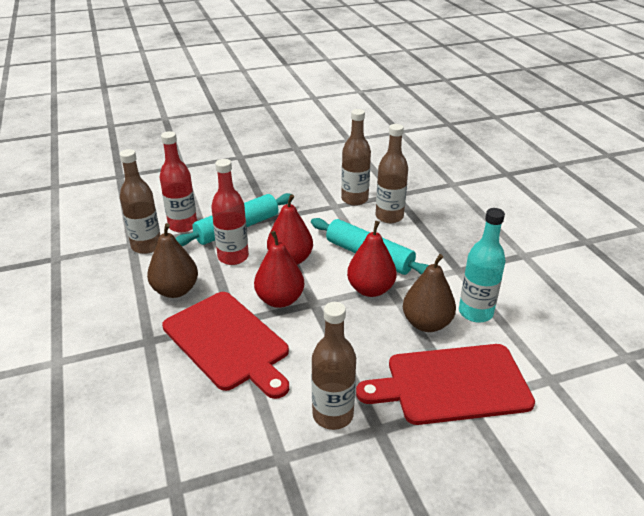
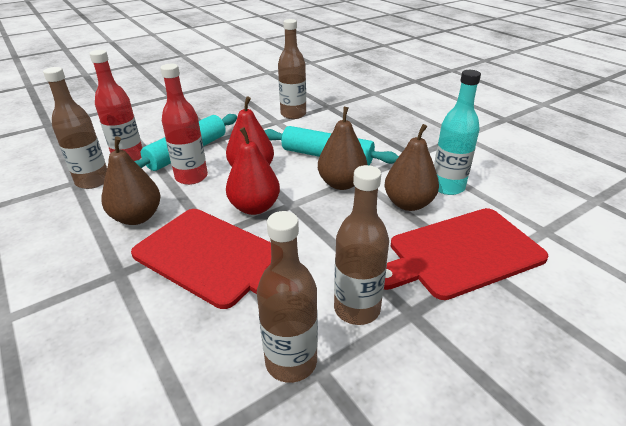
camera: 15 degrees left, 0 degrees up
red pear [347,221,397,297] -> brown pear [318,107,367,190]
brown bottle [376,124,408,223] -> brown bottle moved to [257,211,318,383]

